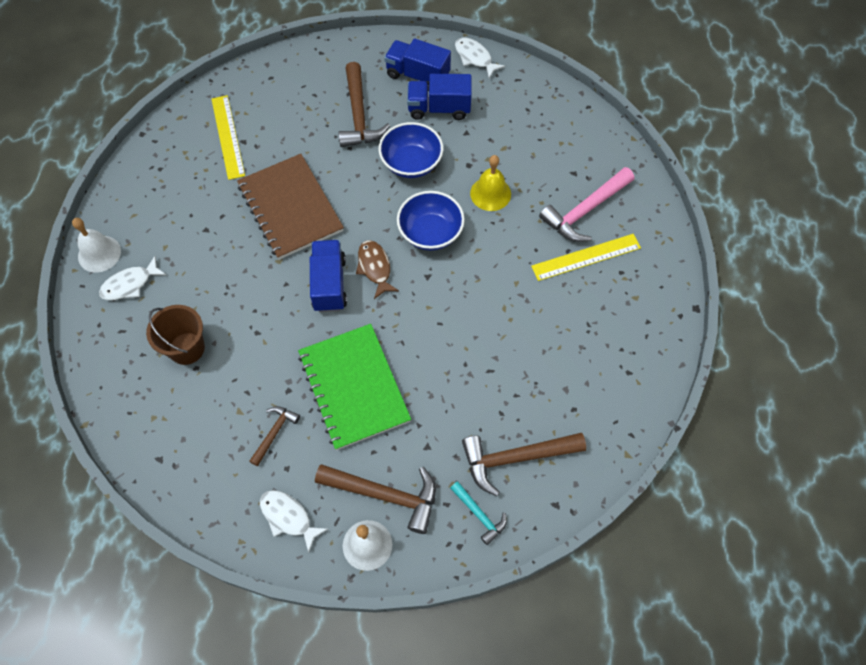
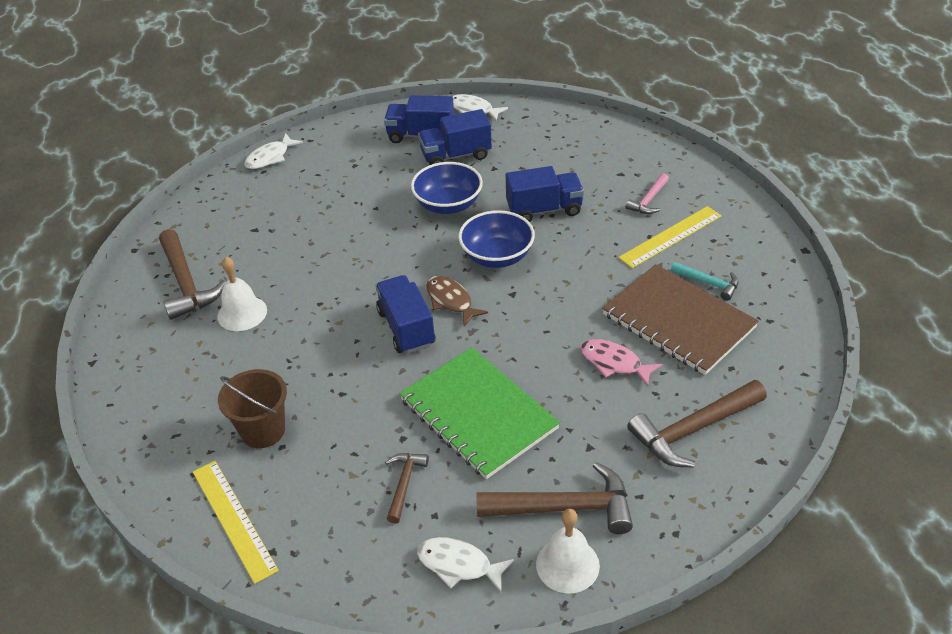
camera: 15 degrees left, 20 degrees down
white bell [72,218,121,273] -> white bell moved to [217,257,267,331]
white fish [99,256,166,300] -> white fish moved to [245,134,303,169]
yellow ruler [211,95,245,180] -> yellow ruler moved to [193,461,279,584]
brown notebook [237,154,344,260] -> brown notebook moved to [602,264,759,375]
brown hammer [338,62,390,147] -> brown hammer moved to [159,229,226,320]
turquoise hammer [450,481,507,545] -> turquoise hammer moved to [671,262,739,301]
yellow bell [470,155,511,211] -> blue truck [506,166,584,222]
pink hammer [539,167,634,242] -> pink hammer [625,173,669,214], size x0.55
none -> pink fish [580,339,662,386]

